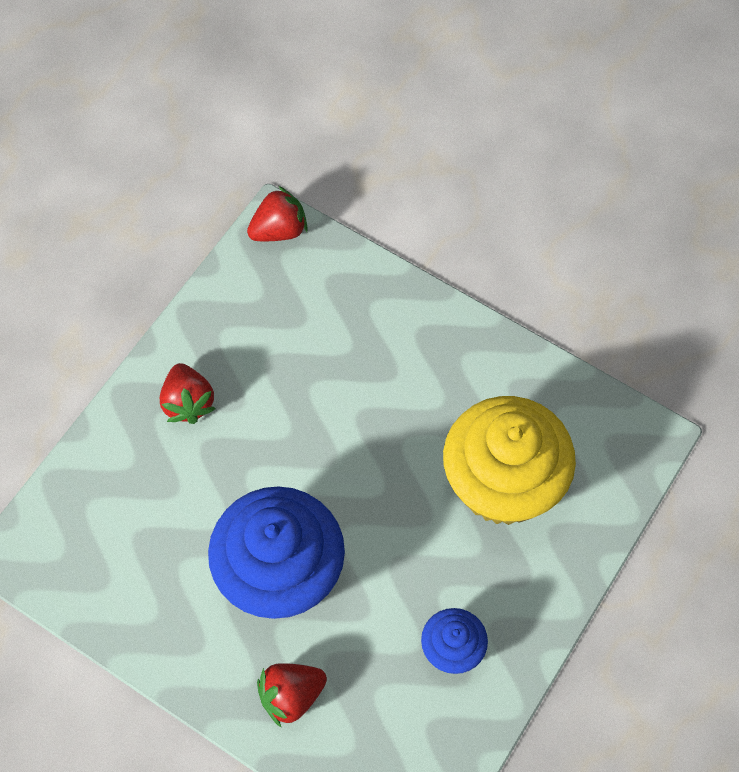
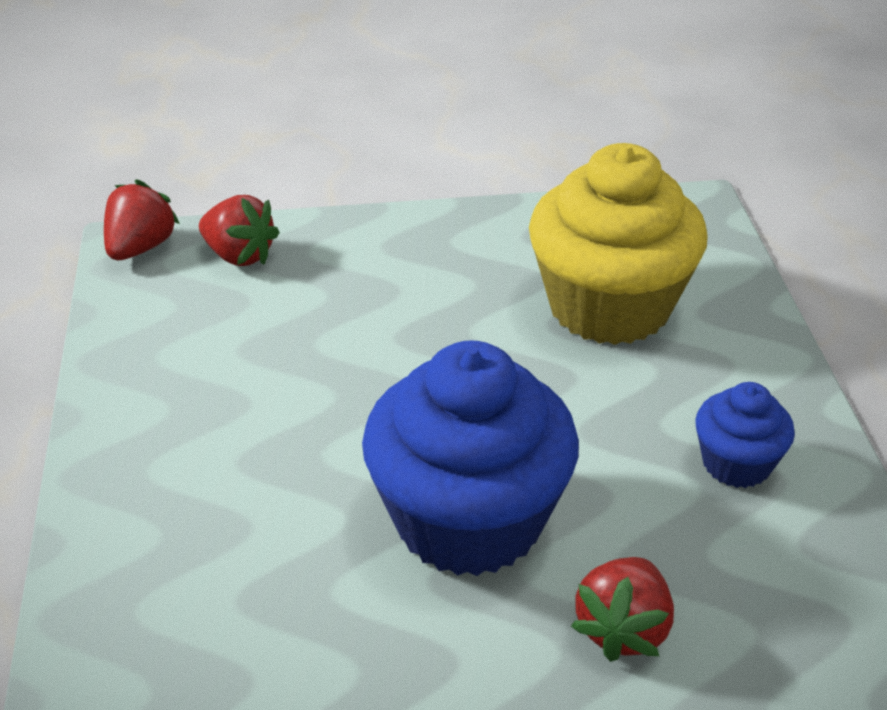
camera: 40 degrees left, 25 degrees down
red strawberry [160,363,216,424] -> red strawberry moved to [199,195,280,266]

